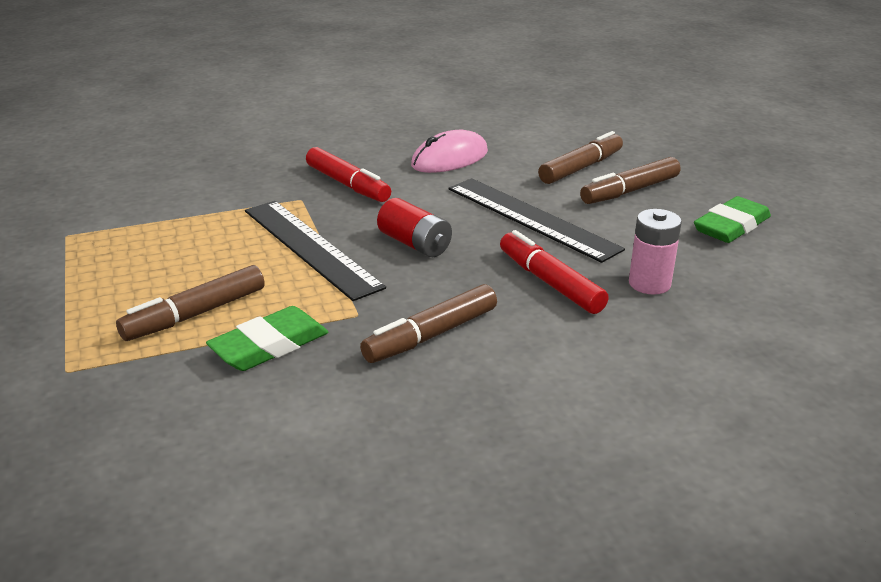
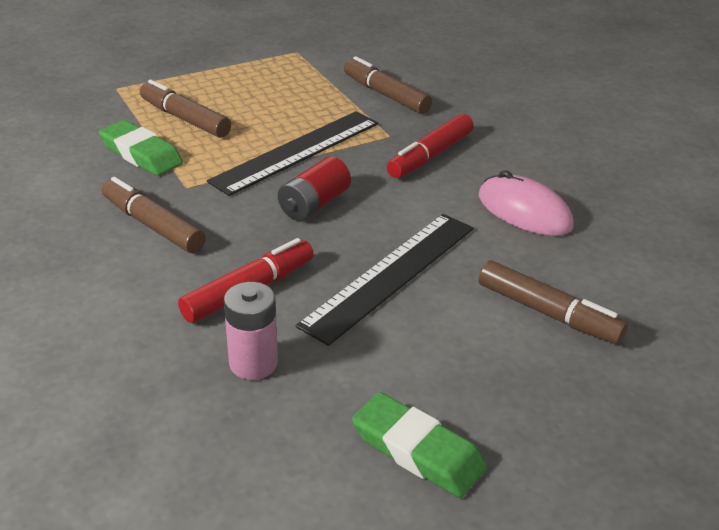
camera: 80 degrees right, 5 degrees up
brown marker [580,157,680,204] -> brown marker moved to [344,56,432,114]

